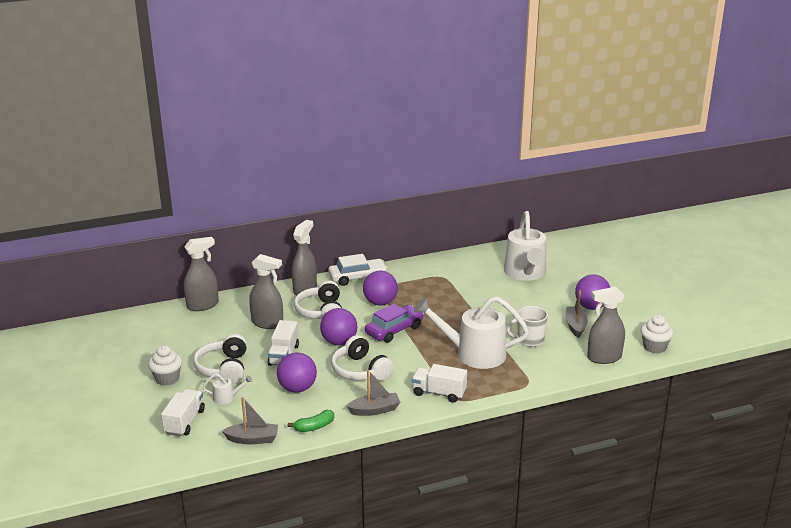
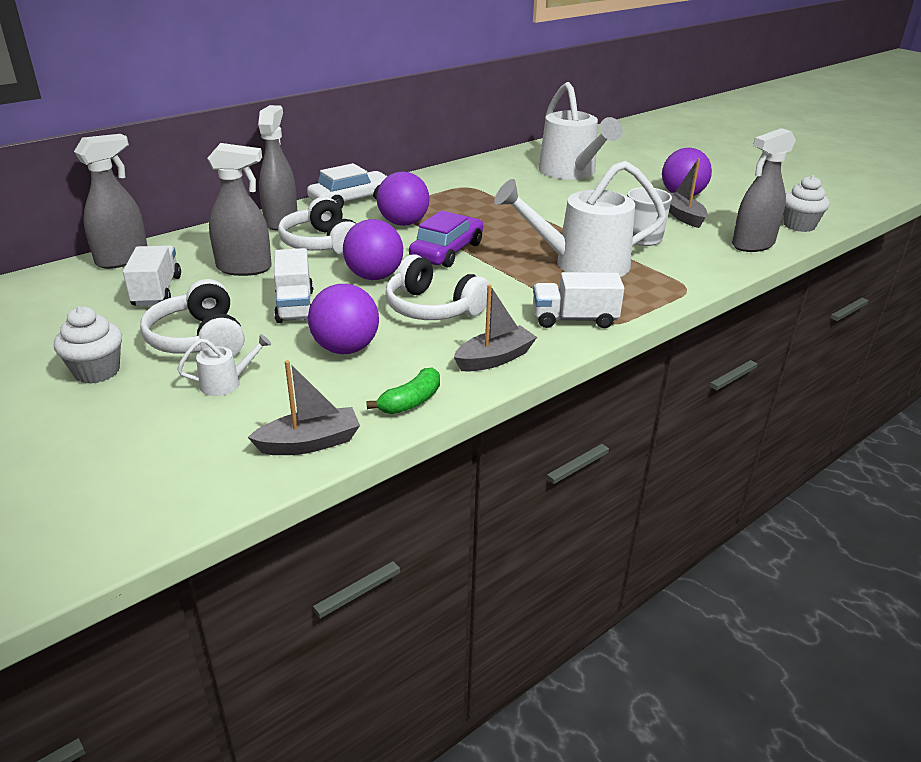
camera: 20 degrees left, 5 degrees up
white truck [161,389,205,436] -> white truck moved to [123,245,181,306]

